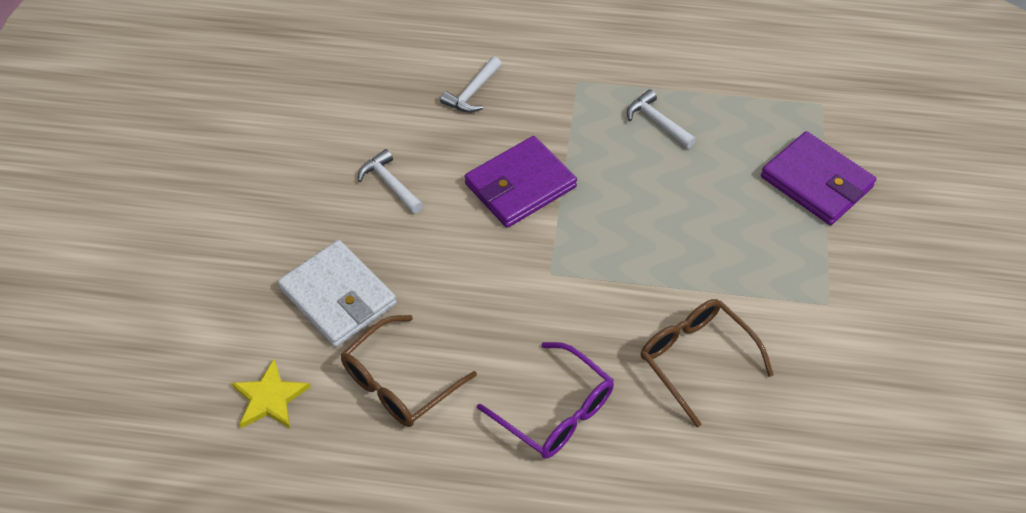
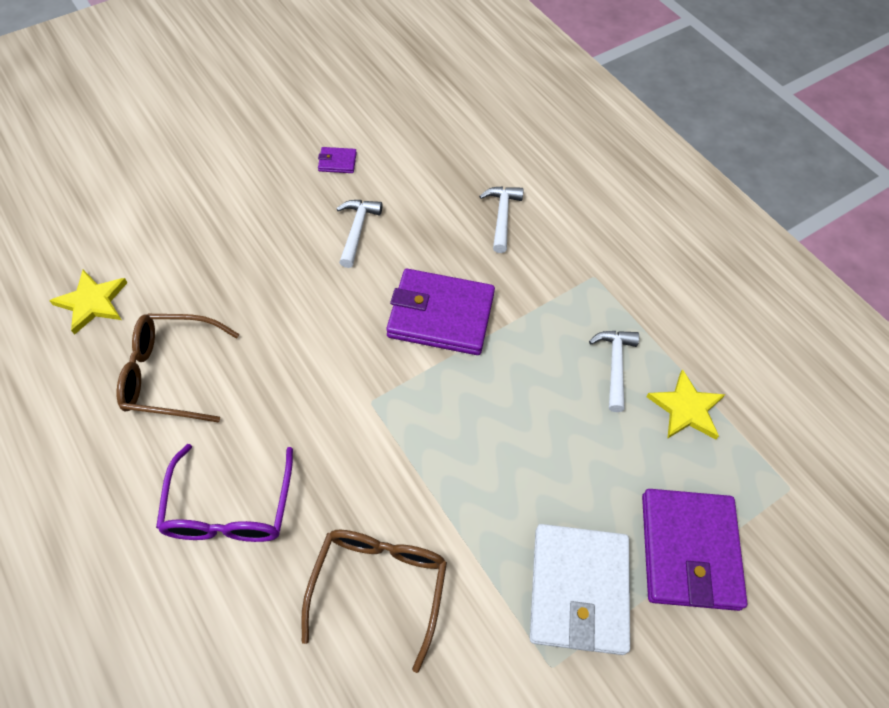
camera: 45 degrees right, 5 degrees up
white wallet [278,240,397,347] -> white wallet moved to [530,524,630,655]
white hammer [440,56,502,113] -> white hammer turned 105 degrees clockwise [479,186,524,253]
none -> purple wallet [318,147,357,173]
none -> yellow star [646,369,725,439]

